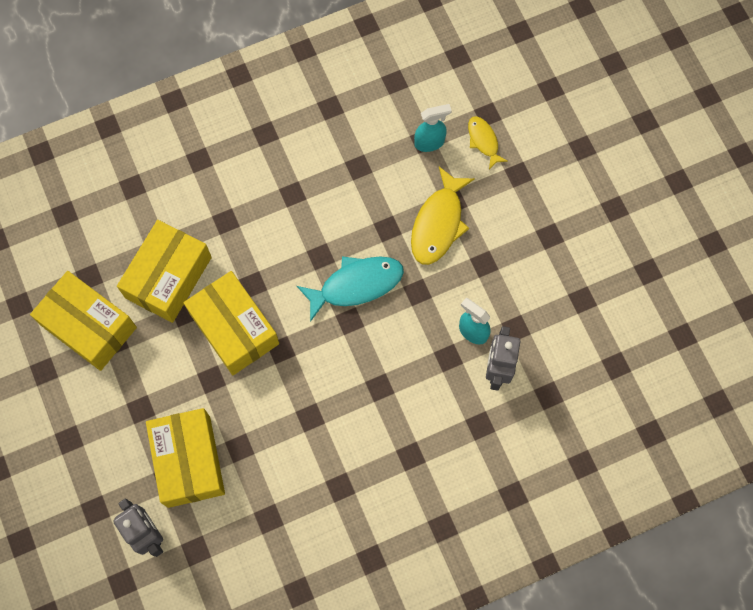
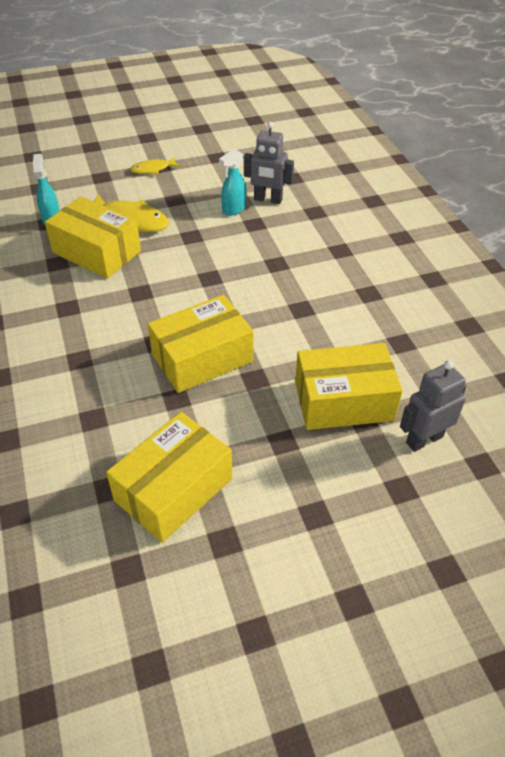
camera: 85 degrees left, 25 degrees down
yellow box [117,220,212,323] -> yellow box moved to [45,196,141,279]
turquoise fish [297,256,404,322] -> none
yellow fish [468,116,508,169] -> yellow fish moved to [130,157,180,174]

